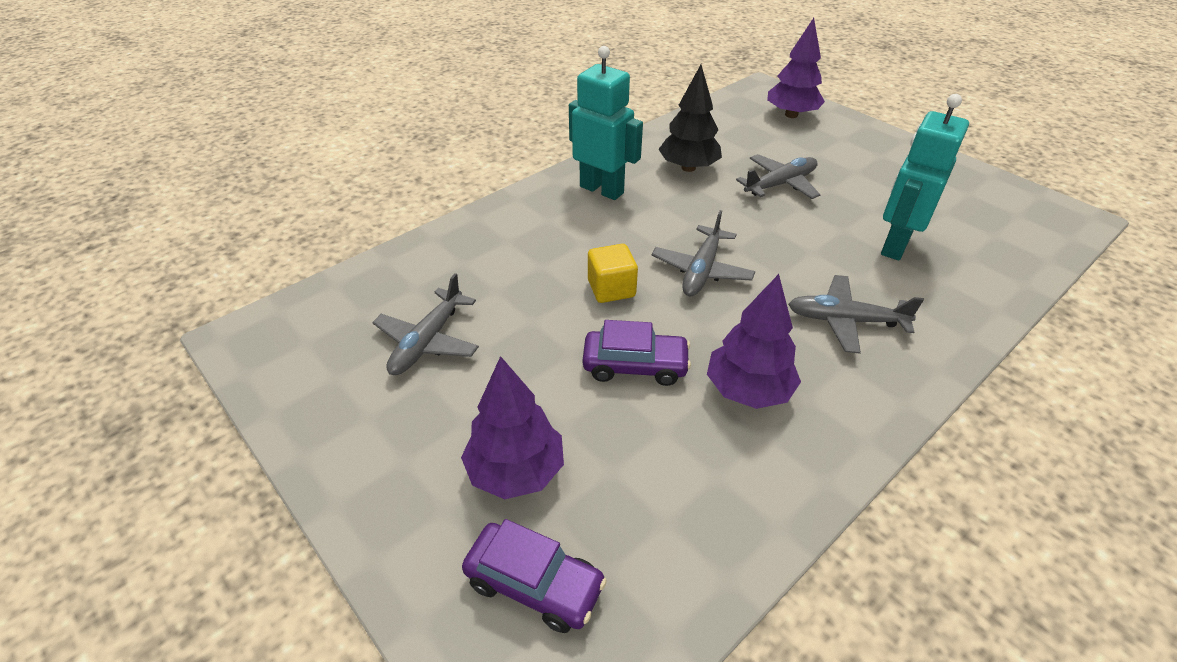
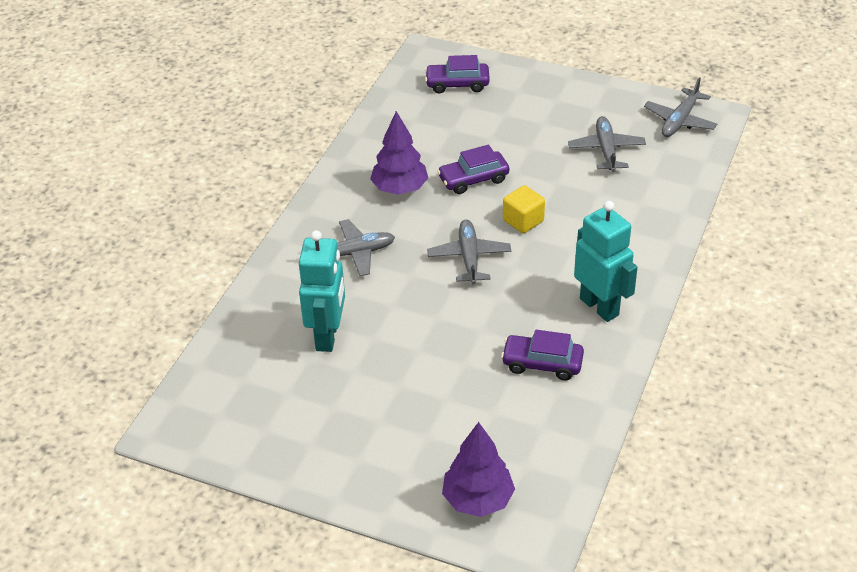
camera: 155 degrees right, 0 degrees up
purple tree [461,356,564,499] -> none
turquoise robot [569,46,643,200] -> turquoise robot turned 135 degrees counterclockwise [574,201,638,322]
black tree [658,65,722,172] -> purple car [501,330,584,381]
grey plane [736,154,821,199] -> grey plane moved to [644,78,717,137]

